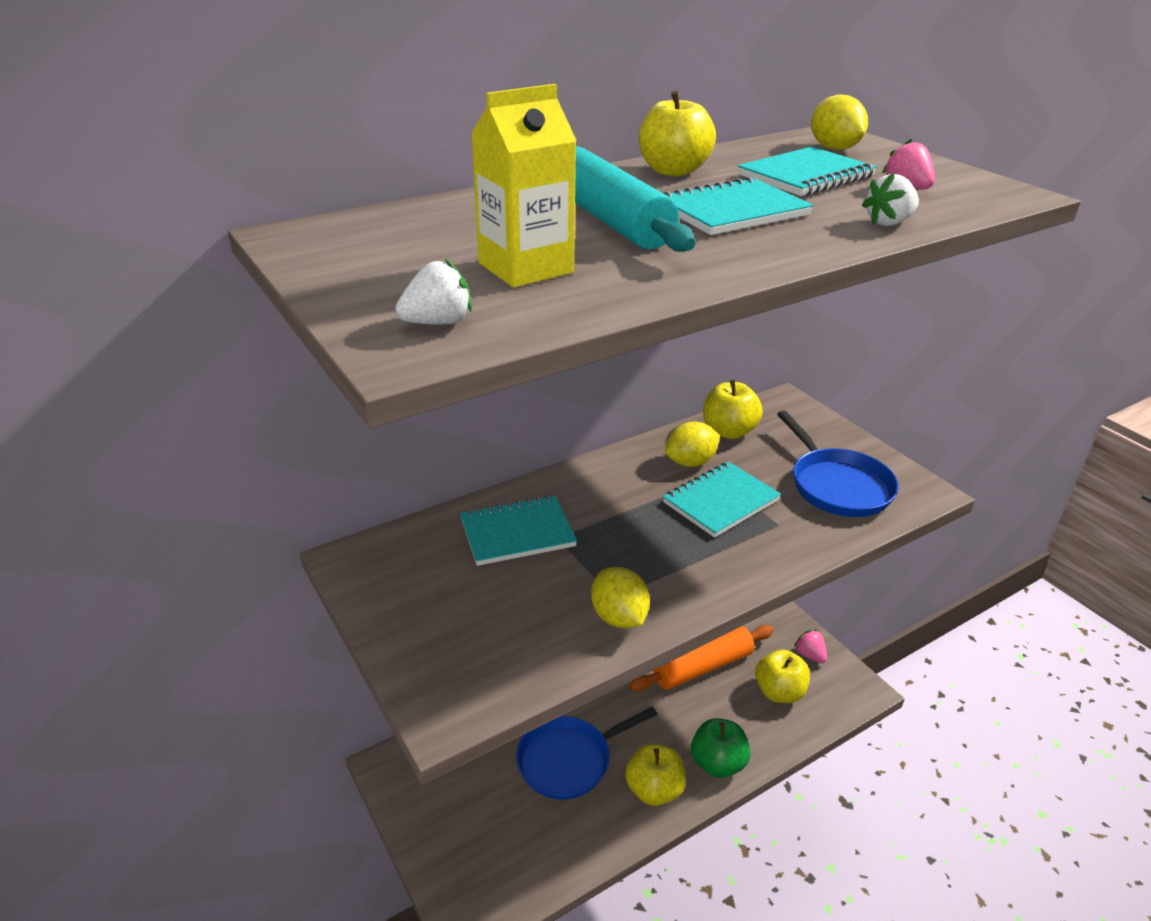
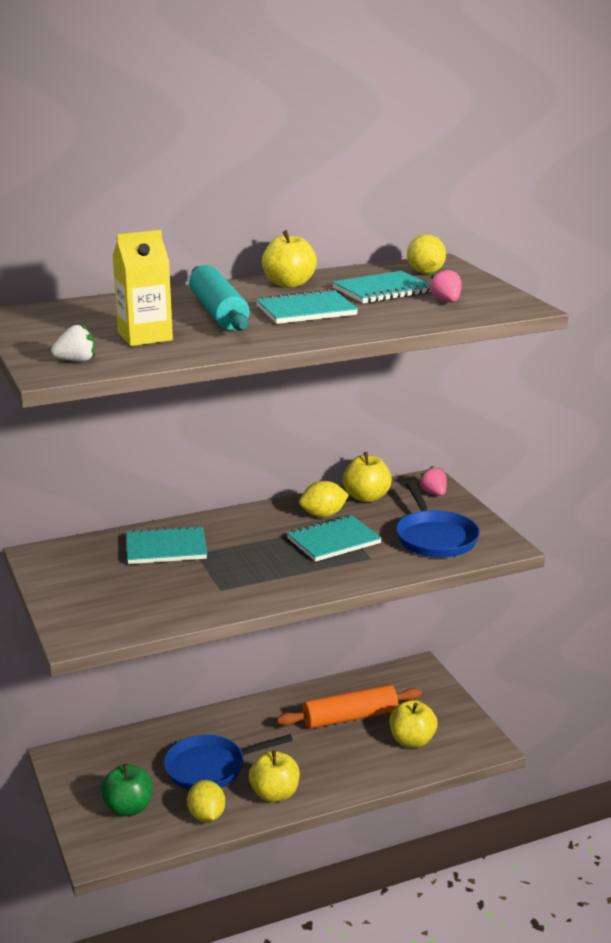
camera: 10 degrees right, 10 degrees down
yellow lemon [591,567,650,628] -> yellow lemon moved to [187,780,225,822]
green apple [691,718,750,778] -> green apple moved to [101,764,153,816]
pink strawberry [794,629,827,663] -> pink strawberry moved to [419,466,447,496]
white strawberry [862,173,919,226] -> none

